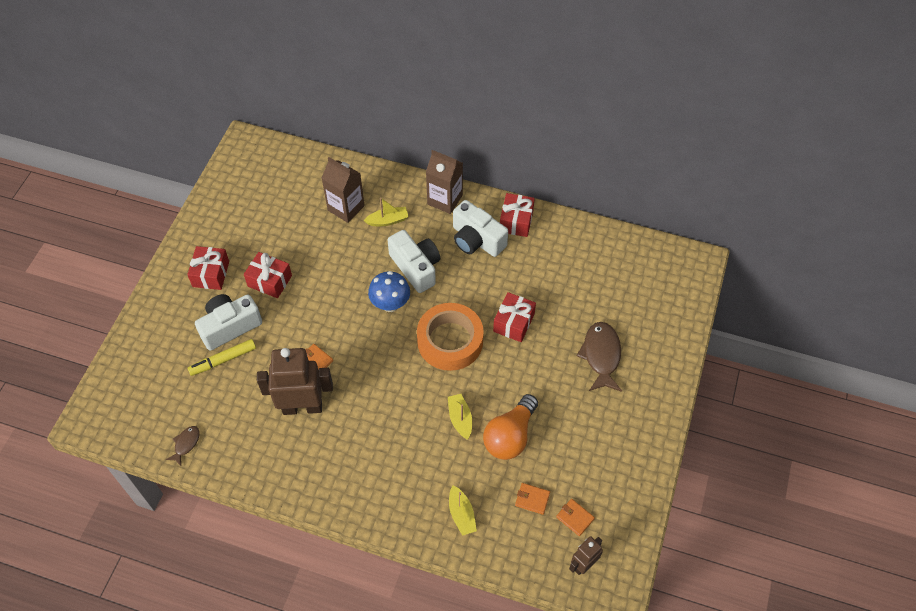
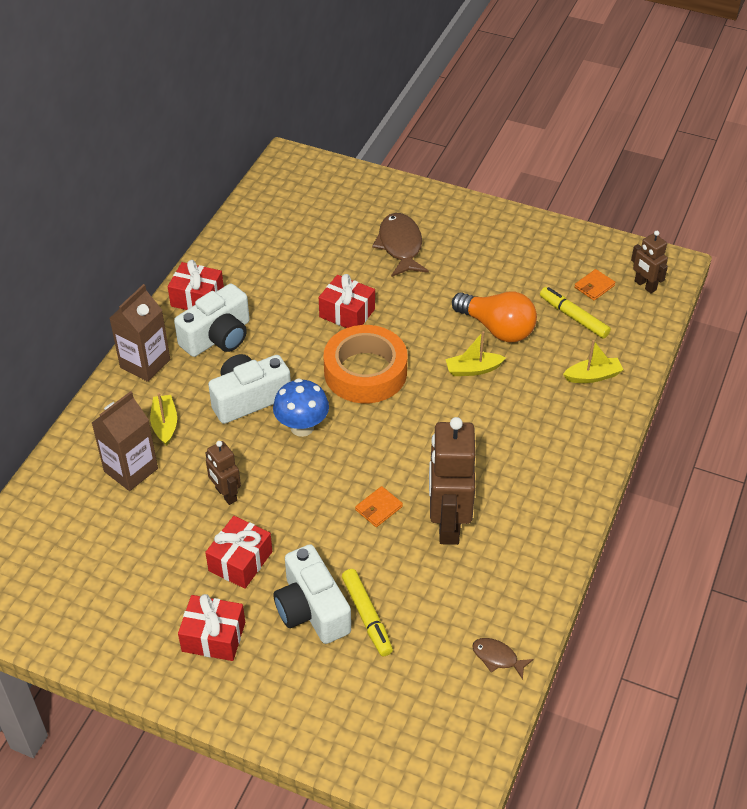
camera: 85 degrees left, 10 degrees down
orange wallet [515,483,550,515] -> yellow marker [540,287,611,339]
brown fish [577,322,622,392] -> brown fish turned 75 degrees clockwise [372,213,429,277]
none -> brown robot [206,441,241,505]

